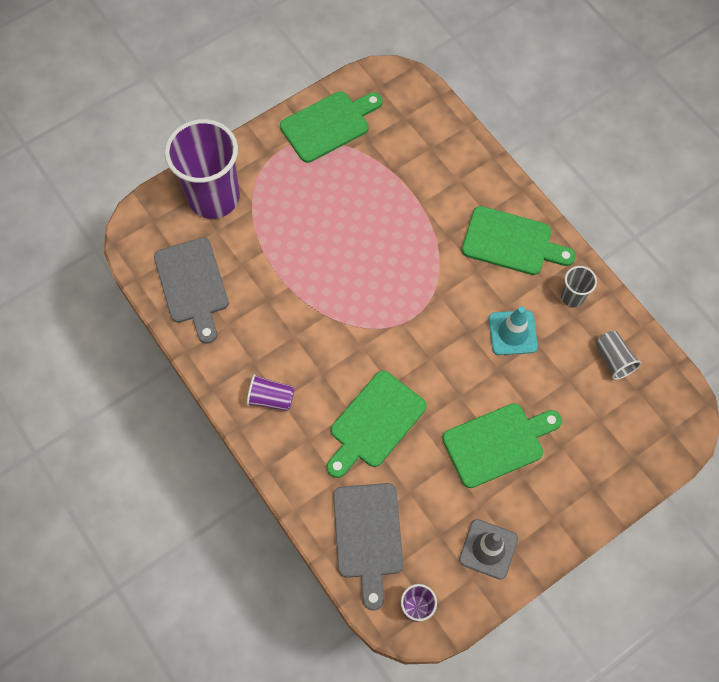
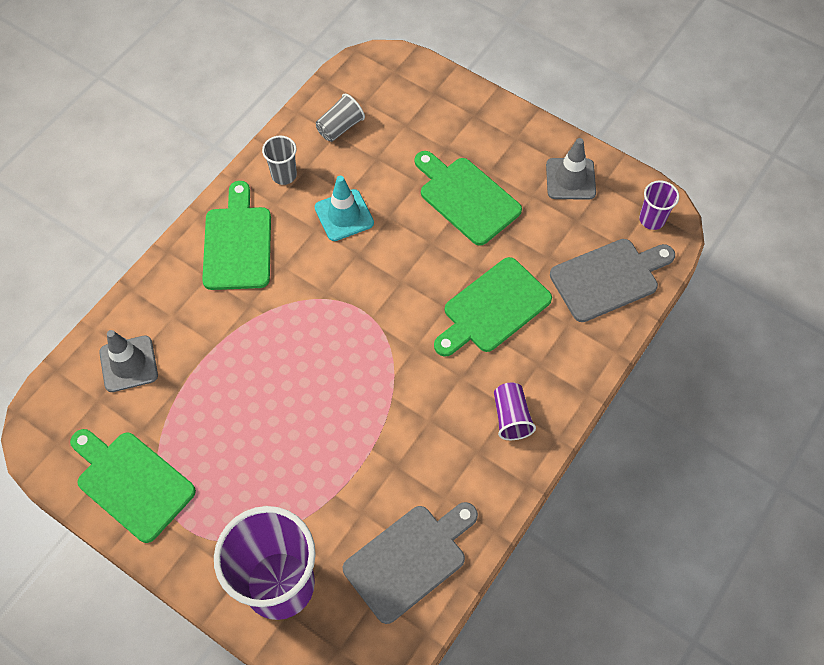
camera: 110 degrees left, 5 degrees down
green cutting board [327,371,427,478] -> green cutting board turned 120 degrees clockwise [434,257,552,357]
none -> grey traffic cone [99,330,158,392]

